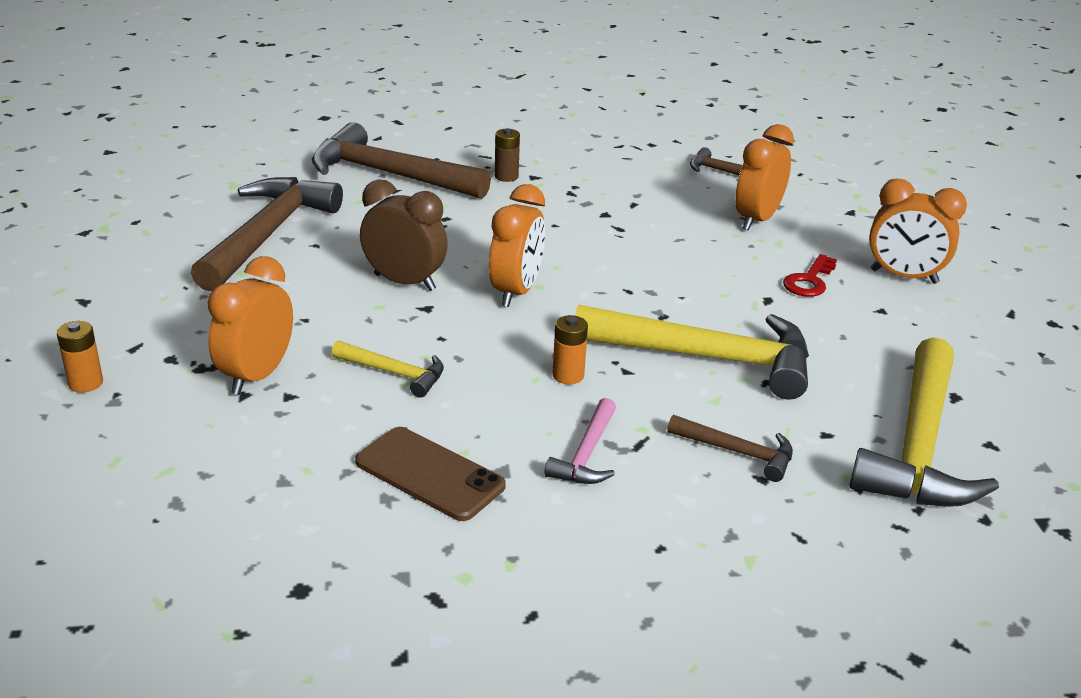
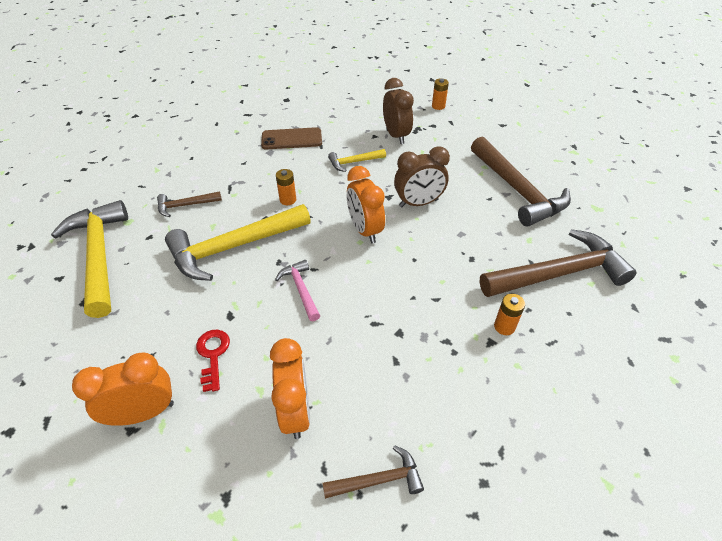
camera: 140 degrees right, 15 degrees up
orange clock [208,256,293,395] -> brown clock [383,78,414,144]
brown battery [495,128,520,182] -> orange battery [494,293,525,335]
pink hammer [544,398,616,484] -> pink hammer moved to [275,260,320,321]

